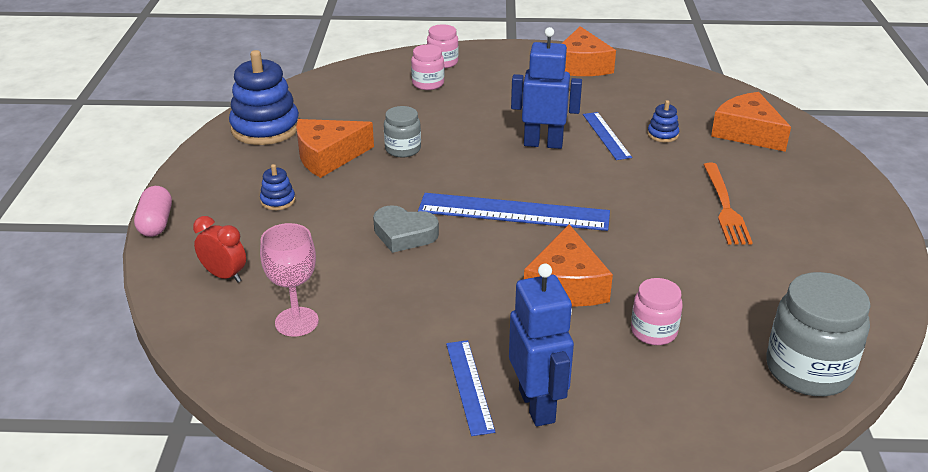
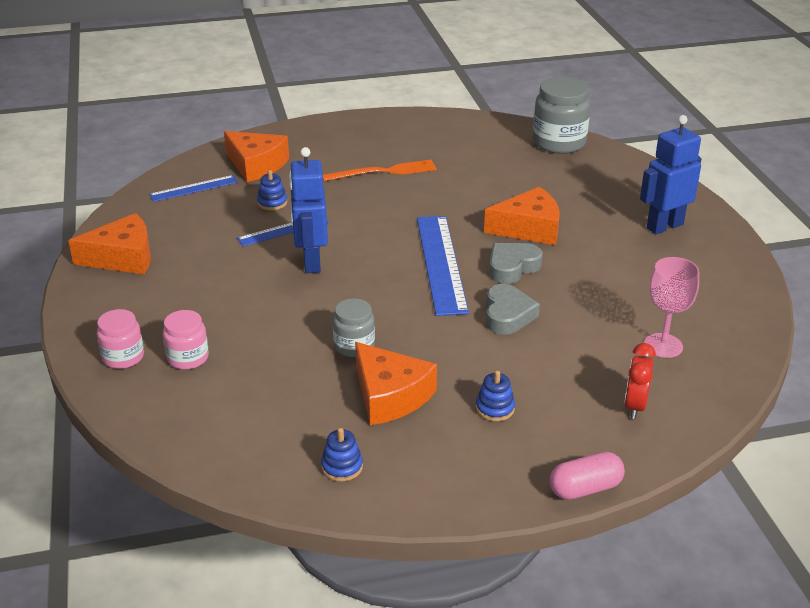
camera: 105 degrees left, 0 degrees up
blue stacking toy [229,50,299,145] -> blue stacking toy [321,428,363,481], size x0.45
blue ruler [446,340,495,436] -> blue ruler moved to [149,175,238,202]
pink jar [631,278,683,345] -> none
orange cheese [711,92,791,152] -> orange cheese turned 90 degrees counterclockwise [224,131,289,182]
none -> grey heart [489,243,543,284]

